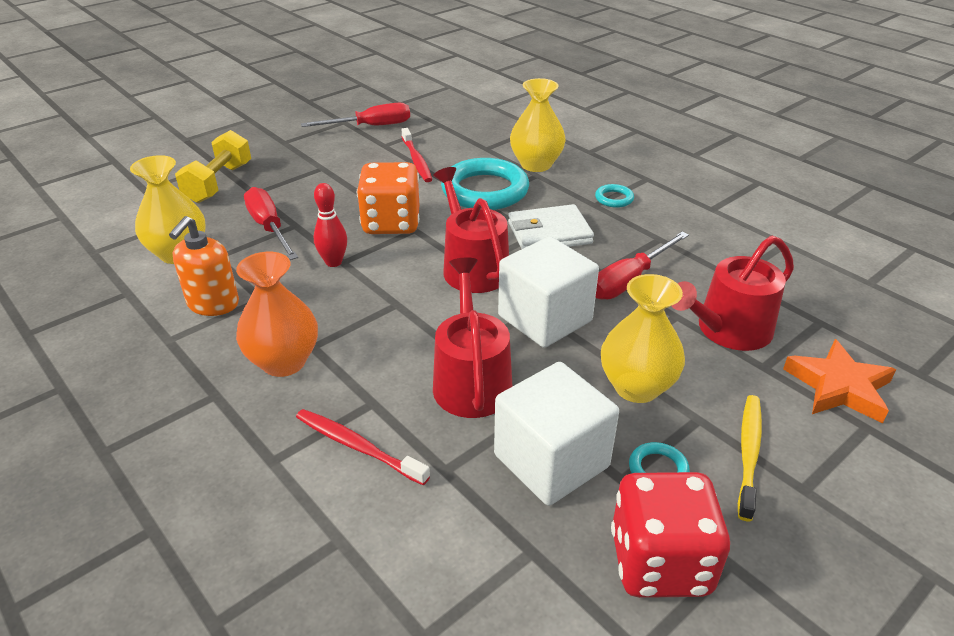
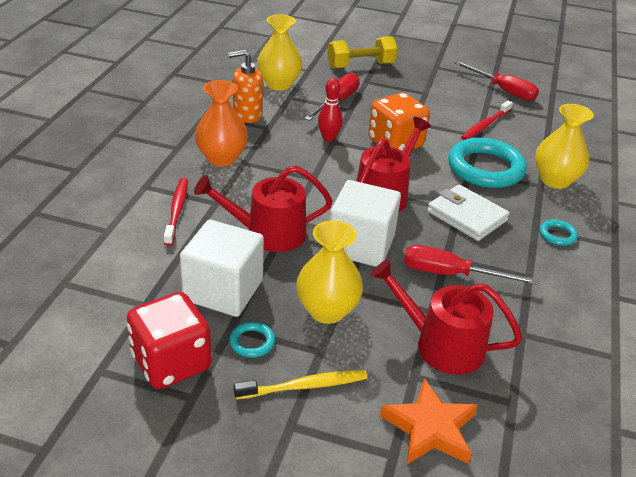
camera: 55 degrees right, 0 degrees up
red watering can [433,257,513,418] -> red watering can turned 150 degrees counterclockwise [194,165,333,252]

